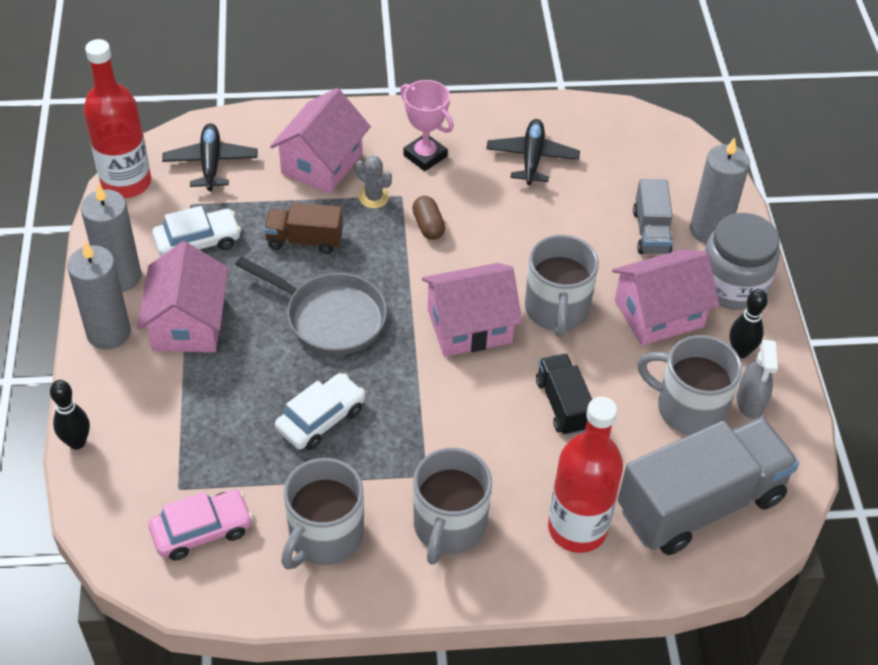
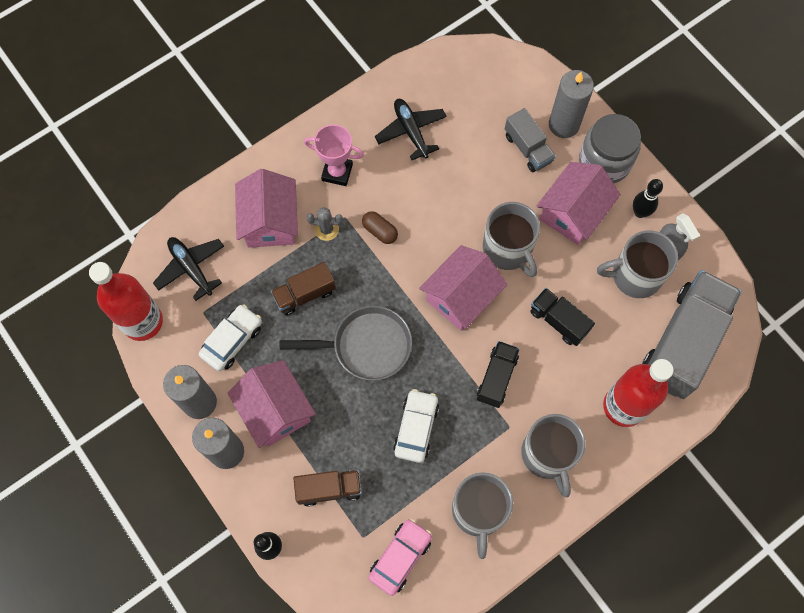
camera: 30 degrees left, 20 degrees up
none -> brown truck [293,470,362,507]
none -> black truck [477,341,520,408]

